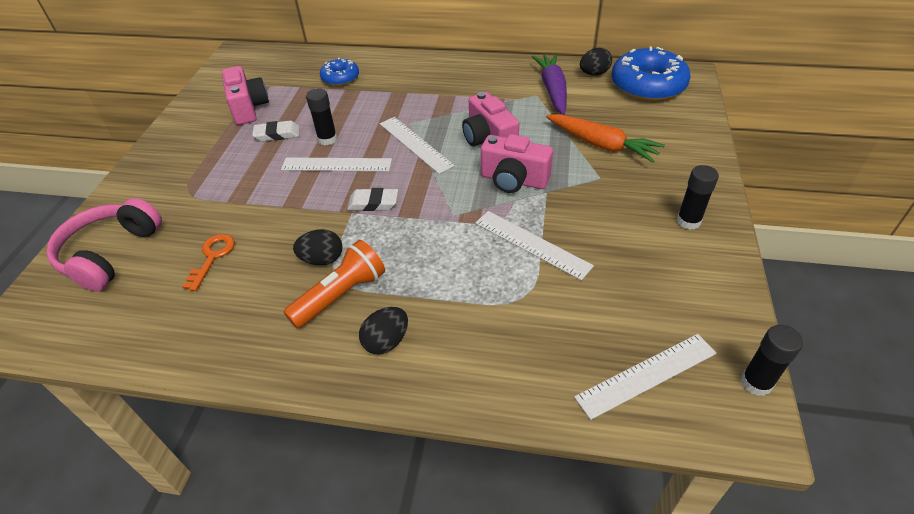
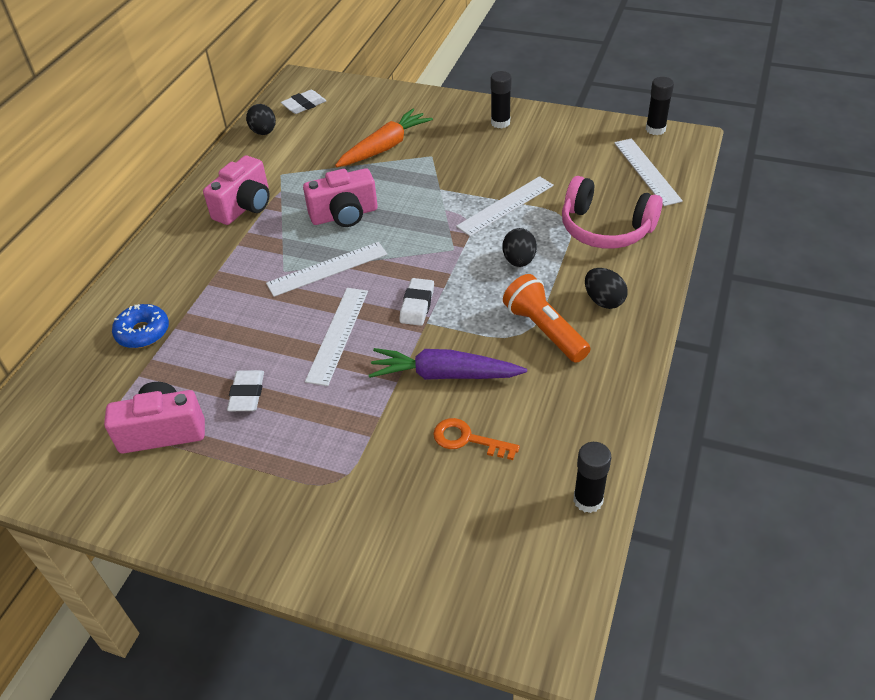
camera: 80 degrees left, 0 degrees up
pink headphones [46,198,162,291] -> pink headphones moved to [562,176,663,249]
black egg [293,229,343,265] -> black egg moved to [503,228,537,267]
black glue stick [306,88,337,145] -> black glue stick moved to [573,442,611,513]
pink camera [481,134,553,193] -> pink camera moved to [203,155,270,225]
purple carrot [532,54,567,115] -> purple carrot moved to [369,348,527,380]
blue donut [612,46,691,101] -> white eraser [281,90,326,114]

